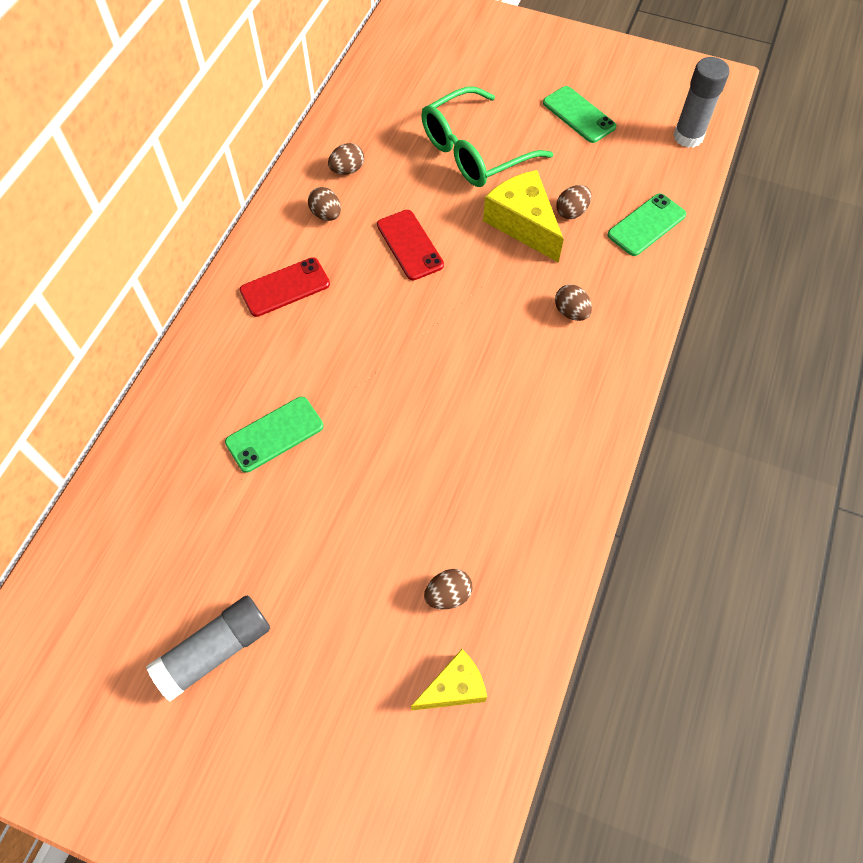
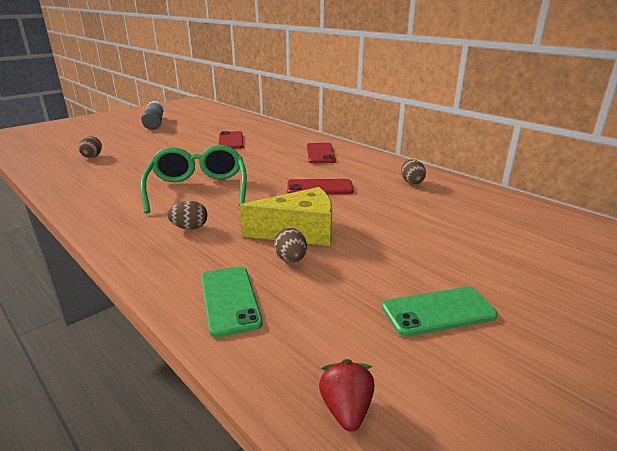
camera: 115 degrees right, 35 degrees down
green phone [225,397,324,473] -> red phone [218,131,244,149]
brown egg [308,187,341,221] -> none
yellow cheese [411,649,487,711] -> none
green glasses [421,87,553,187] -> green glasses moved to [140,145,247,213]
grey glue stick [673,57,730,148] -> red strawberry [319,359,375,432]

